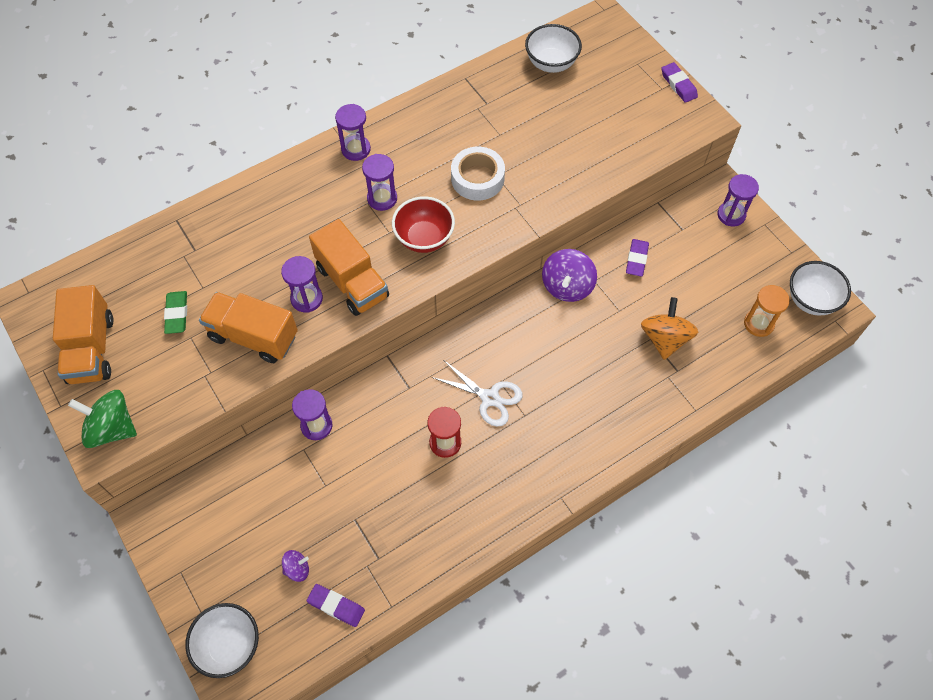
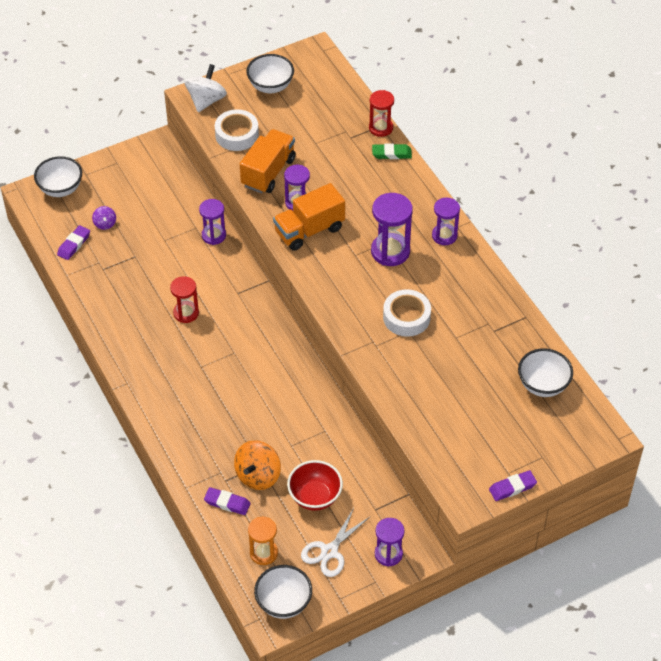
camera: 95 degrees right, 10 degrees down
orange truck [53,285,114,384] -> white bowl [246,54,294,93]
green spinning top [68,390,137,448] -> white spinning top [184,64,227,112]
green eraser [164,291,187,334] -> green eraser moved to [372,143,412,159]
purple hourglass [362,154,397,211] -> purple hourglass [371,193,413,266], size x1.52
red bowl [392,196,455,253] -> red bowl moved to [287,460,343,511]
white scissors [432,361,523,427] -> white scissors moved to [301,508,370,577]
purple spinning top [542,249,597,302] -> none
purple eraser [626,239,649,277] -> purple eraser moved to [204,487,251,515]
orange spinning top [641,297,698,360] -> orange spinning top turned 105 degrees clockwise [234,440,281,490]
none -> white tape [215,109,259,151]
none -> red hourglass [369,90,394,137]

